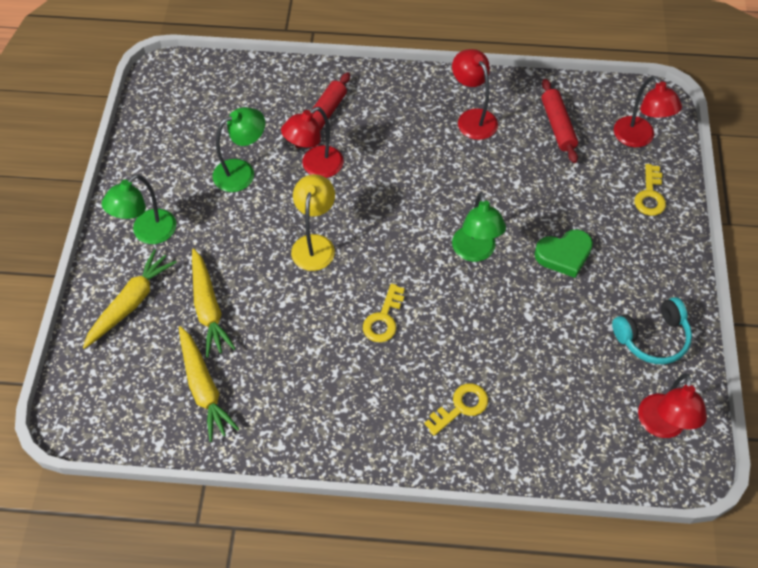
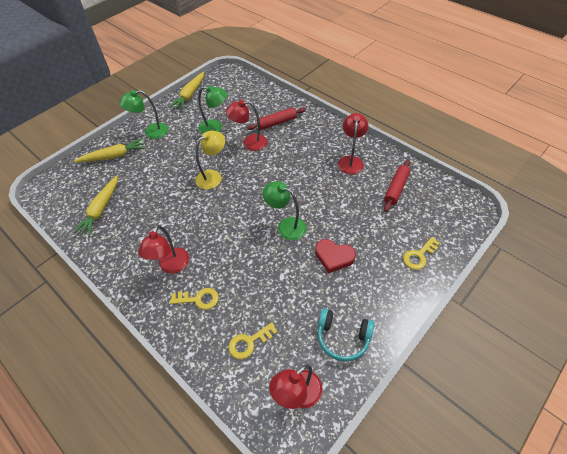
camera: 40 degrees right, 5 degrees down
yellow carrot [192,248,236,357] -> yellow carrot moved to [169,72,204,110]
yellow key [363,284,405,342] -> yellow key moved to [229,322,277,359]
green lamp [452,192,506,262] -> green lamp turned 90 degrees clockwise [263,181,307,240]
green heart [535,229,593,278] -> red heart [315,239,356,273]
red lamp [614,76,682,147] -> red lamp moved to [138,225,189,274]

